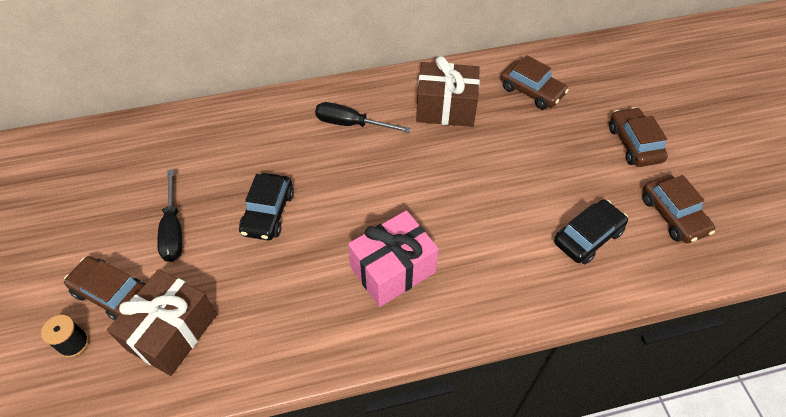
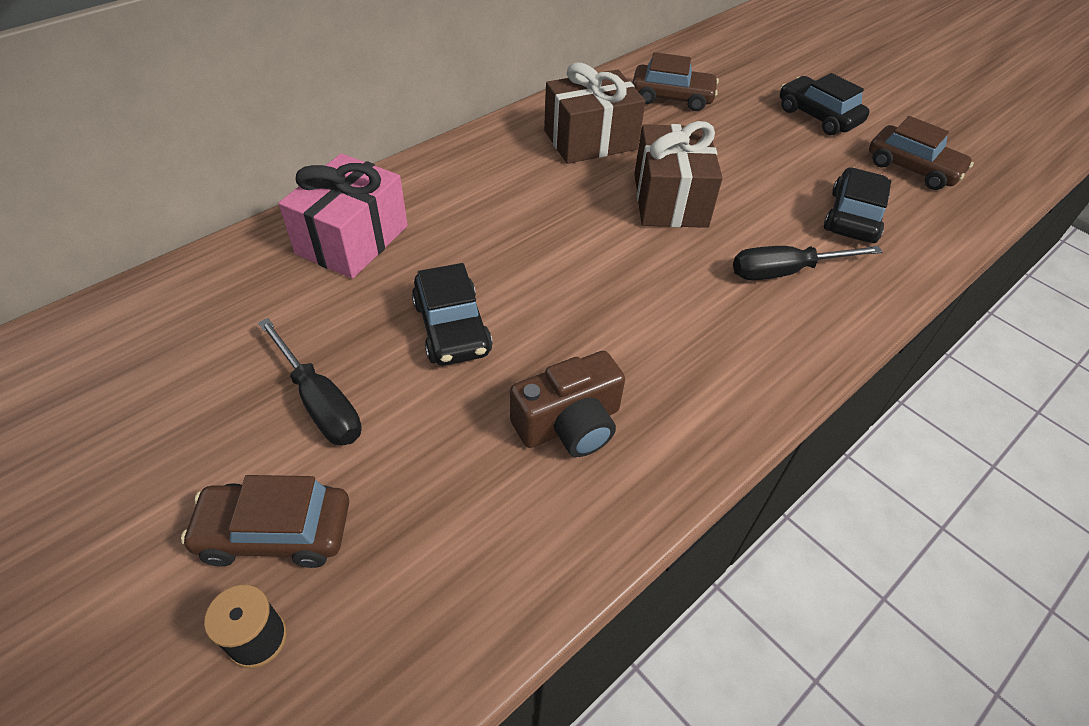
camera: 30 degrees left, 5 degrees down
brown gift [107,269,217,376] -> brown gift moved to [634,121,723,228]
black screwdriver [315,102,411,133] -> black screwdriver moved to [733,246,883,280]
pink gift [348,210,439,307] -> pink gift moved to [279,153,408,279]
brown car [609,107,668,167] -> black car [780,73,869,135]
none -> brown camera [510,351,625,457]

